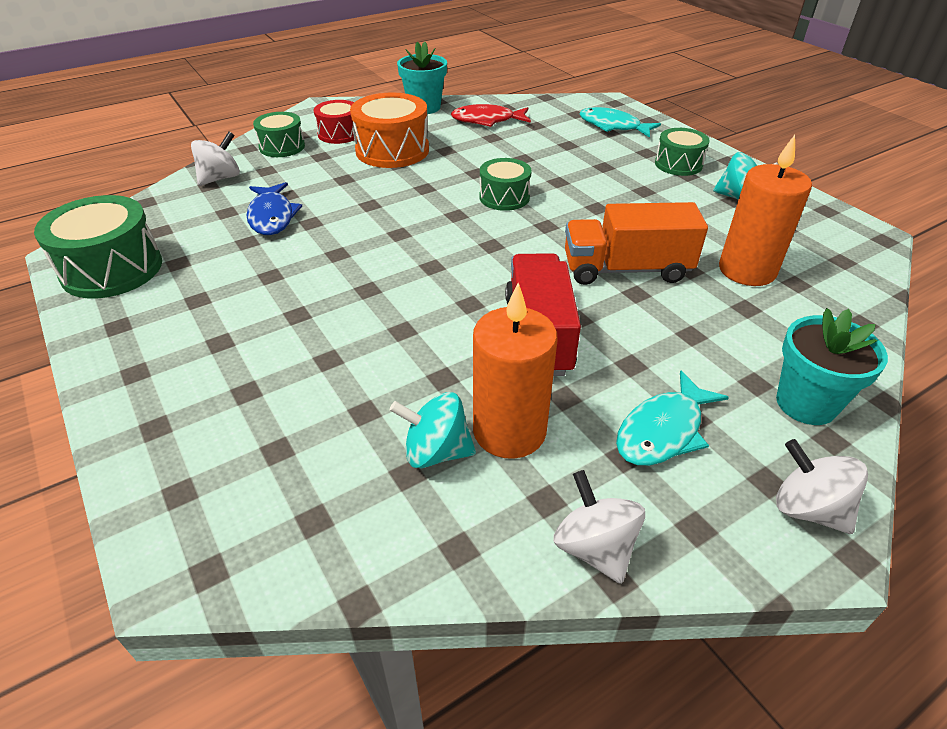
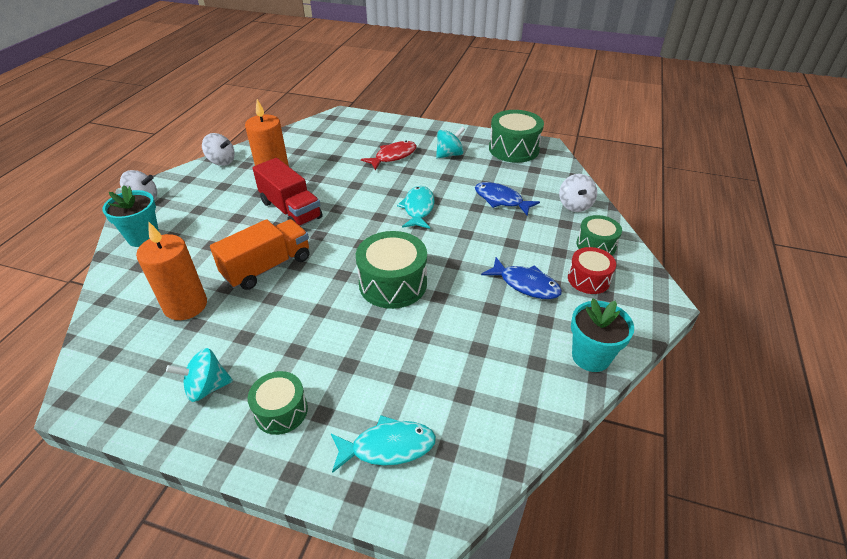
camera: 140 degrees right, 0 degrees up
orange drum [350,92,429,168] -> blue fish [481,257,562,299]
turquoise spinning top [390,392,476,469] -> turquoise spinning top moved to [436,126,465,159]
red fish [451,104,531,127] -> red fish moved to [361,141,416,170]
green drum [479,158,532,211] -> green drum [356,231,427,309], size x1.62
turquoise fish [616,370,729,466] -> turquoise fish moved to [397,186,434,229]

